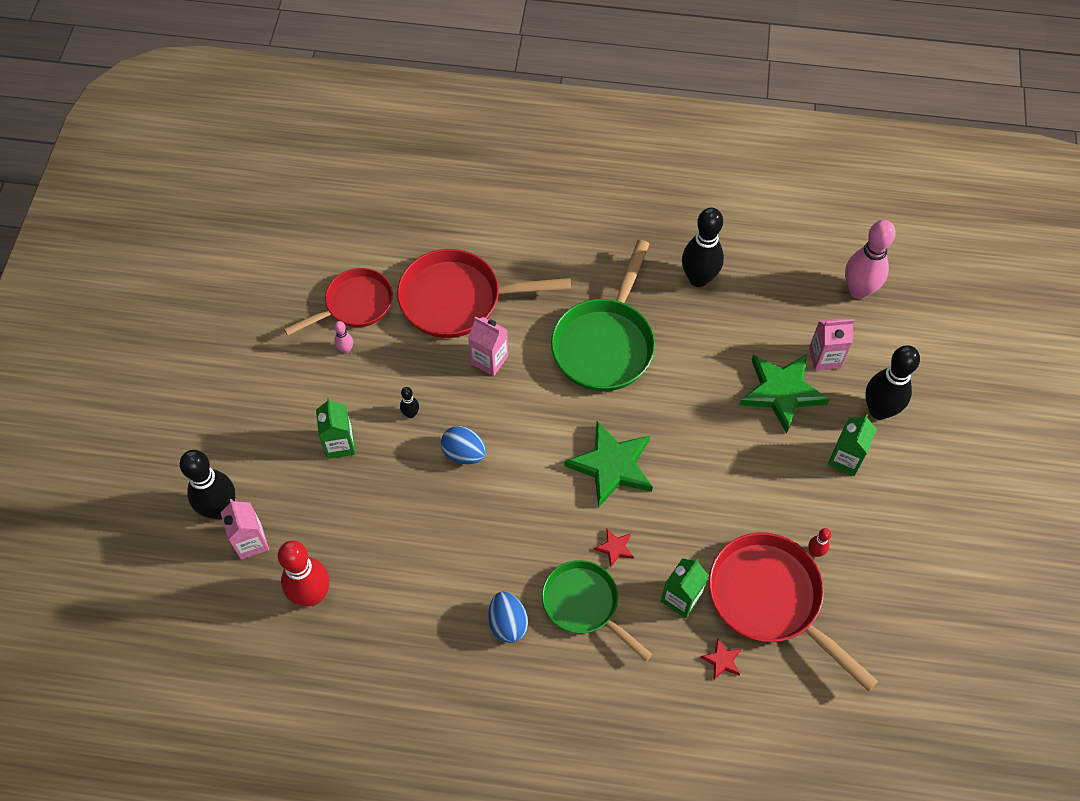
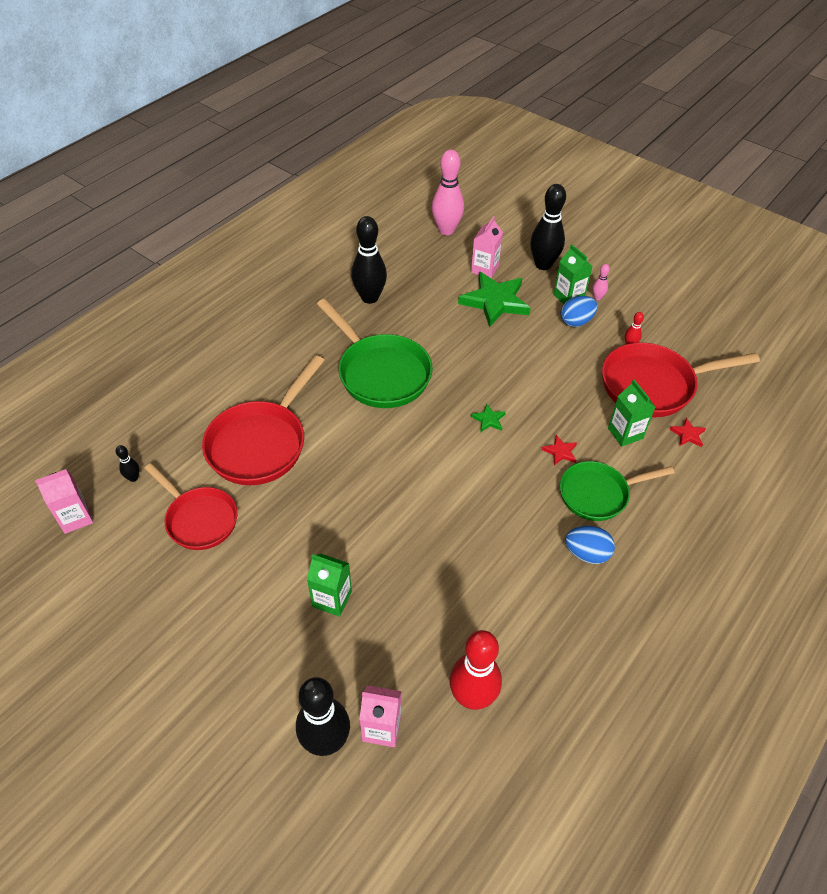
camera: 60 degrees left, 10 degrees down
red pan [284,268,393,336] -> red pan turned 135 degrees clockwise [144,463,238,550]
pink bowling pin [334,321,353,354] -> pink bowling pin moved to [592,264,610,300]
black bowling pin [400,387,419,418] -> black bowling pin moved to [116,445,139,482]
blue egg [441,426,486,464] -> blue egg moved to [560,296,598,327]
pink carton [468,316,508,376] -> pink carton moved to [35,469,93,534]
green star [564,421,653,508] -> green star [471,403,506,432], size x0.43

